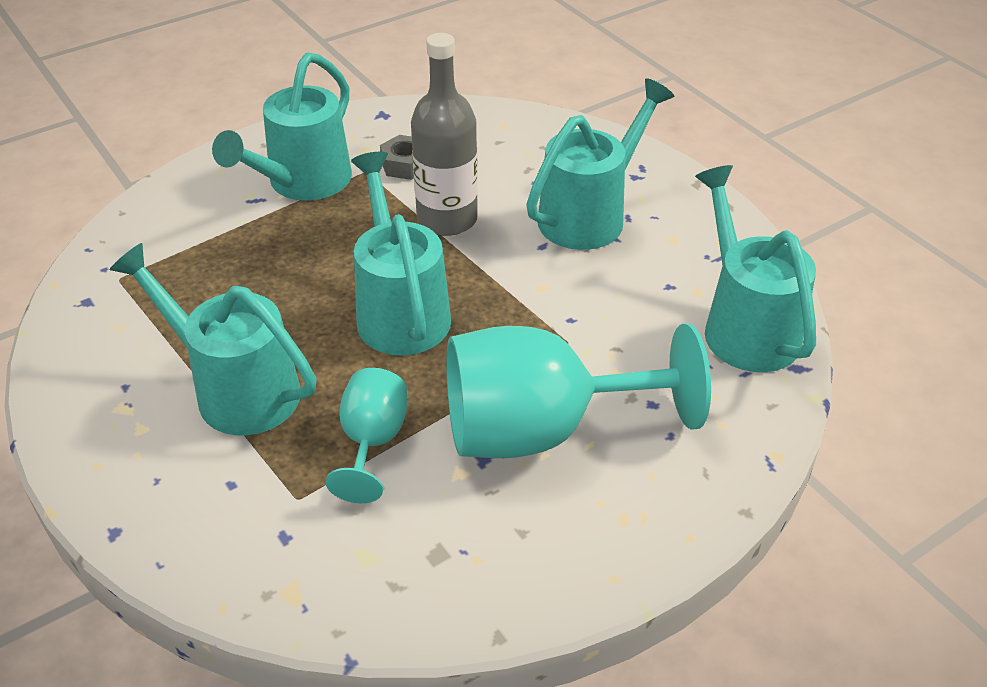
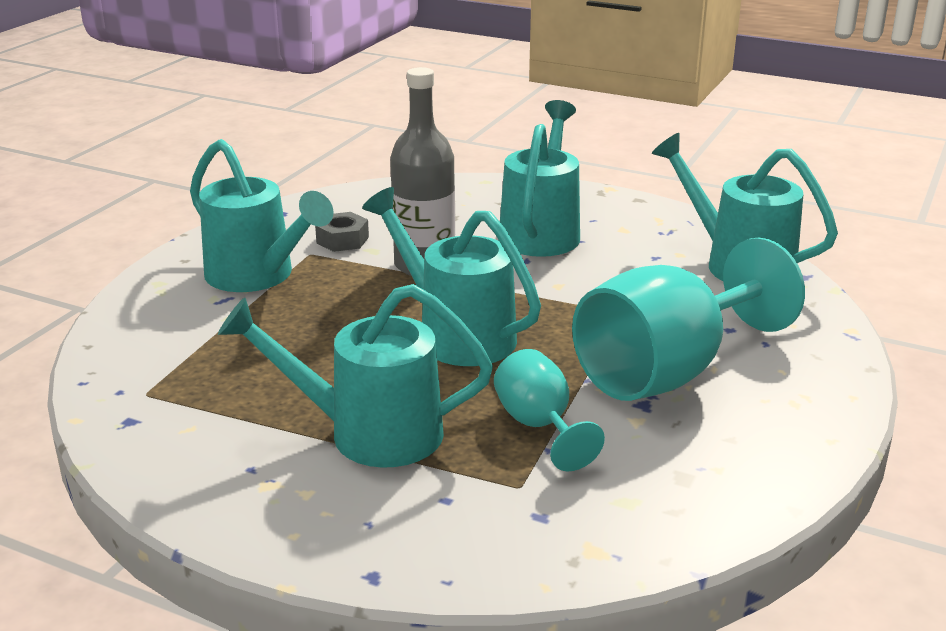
camera: 30 degrees left, 15 degrees down
turquoise watering can [212,52,352,201] -> turquoise watering can turned 45 degrees counterclockwise [190,139,334,292]

